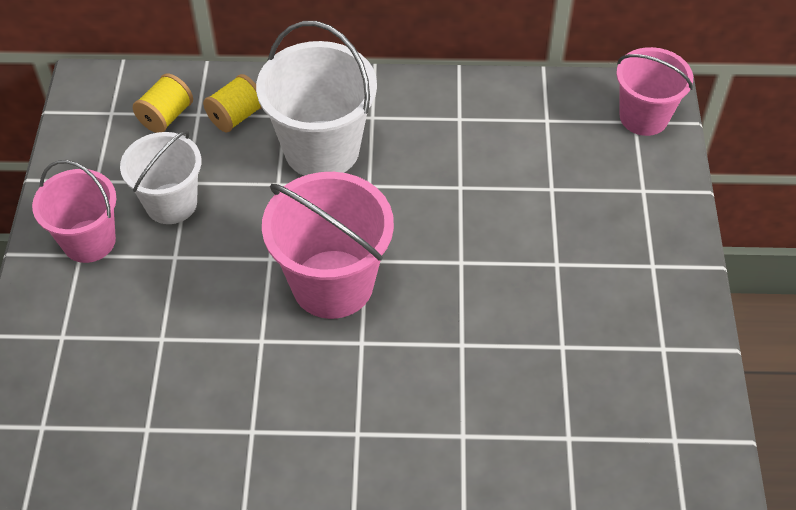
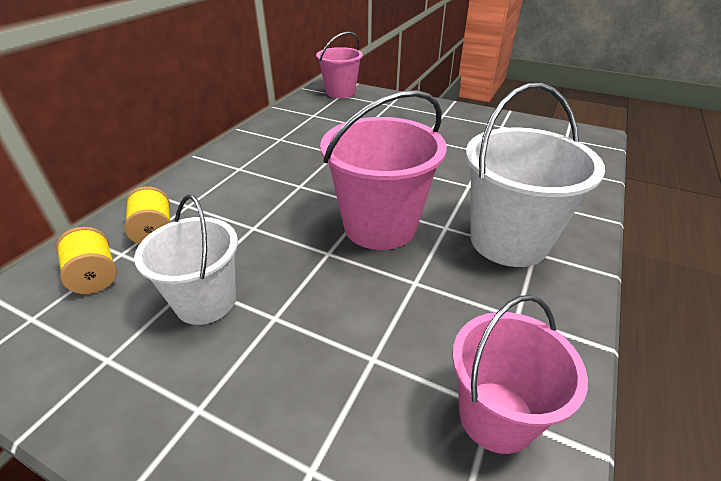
camera: 65 degrees left, 15 degrees down
pink bucket [32,160,116,263] -> pink bucket moved to [452,295,588,454]
white bucket [256,21,377,176] -> white bucket moved to [466,83,605,267]

